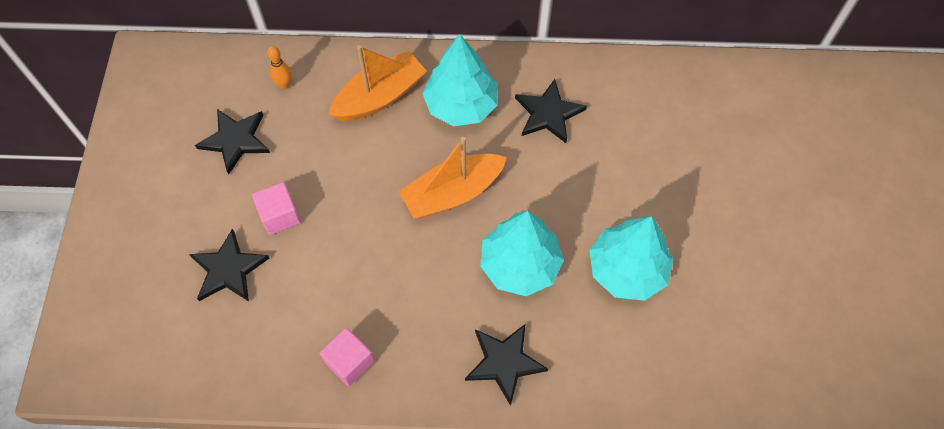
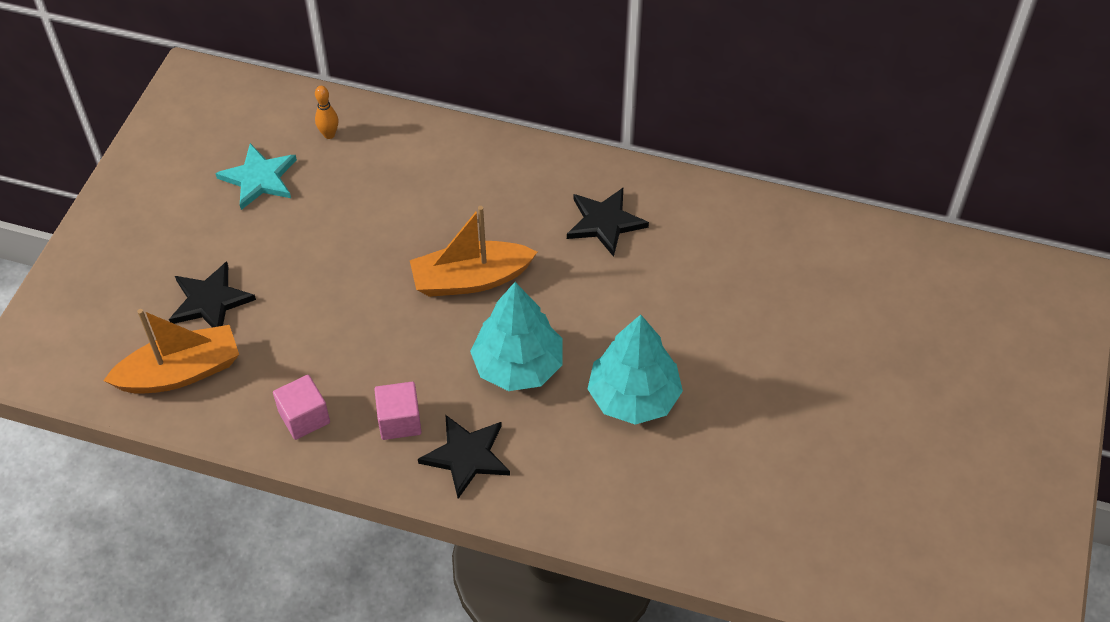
camera: 15 degrees right, 10 degrees down
black star [195,109,270,174] -> turquoise star [215,143,297,210]
pink cube [252,182,301,235] -> pink cube moved to [374,382,421,440]
orange boat [329,45,427,121] -> orange boat moved to [103,309,239,394]
turquoise tree [422,34,498,126] -> none

